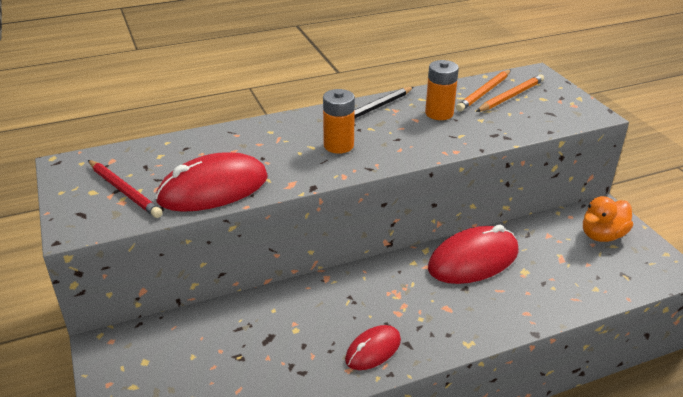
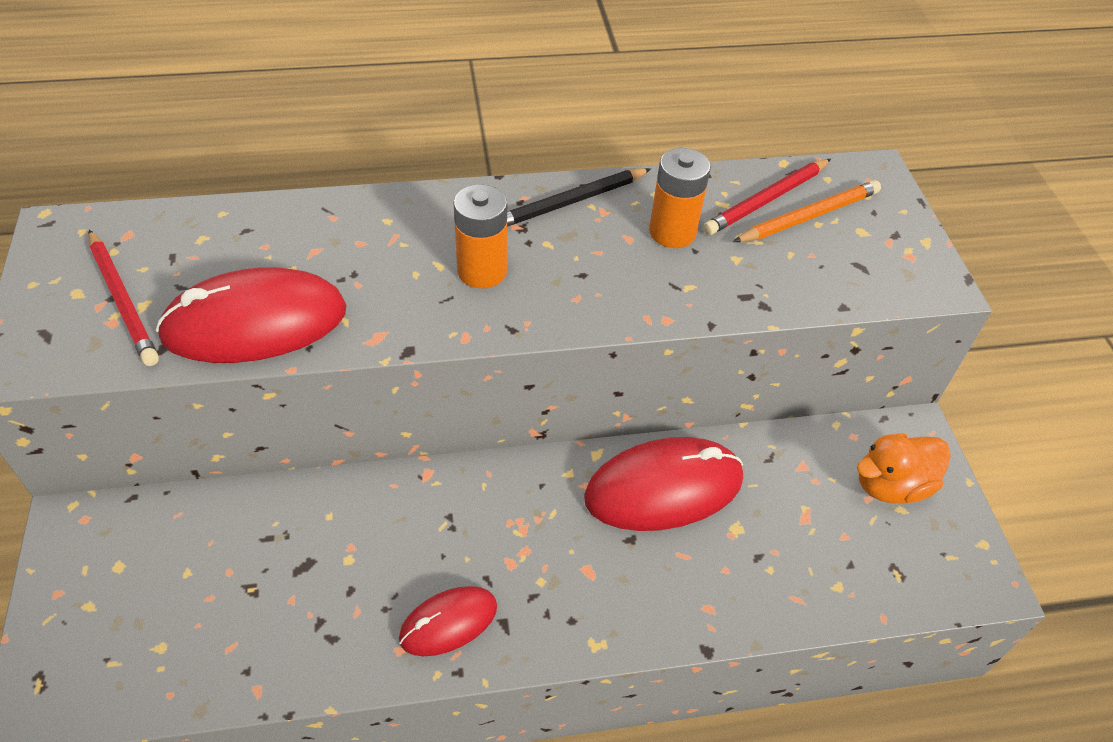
camera: 10 degrees right, 15 degrees up
orange pencil [456,70,511,112] -> red pencil [703,159,831,235]

